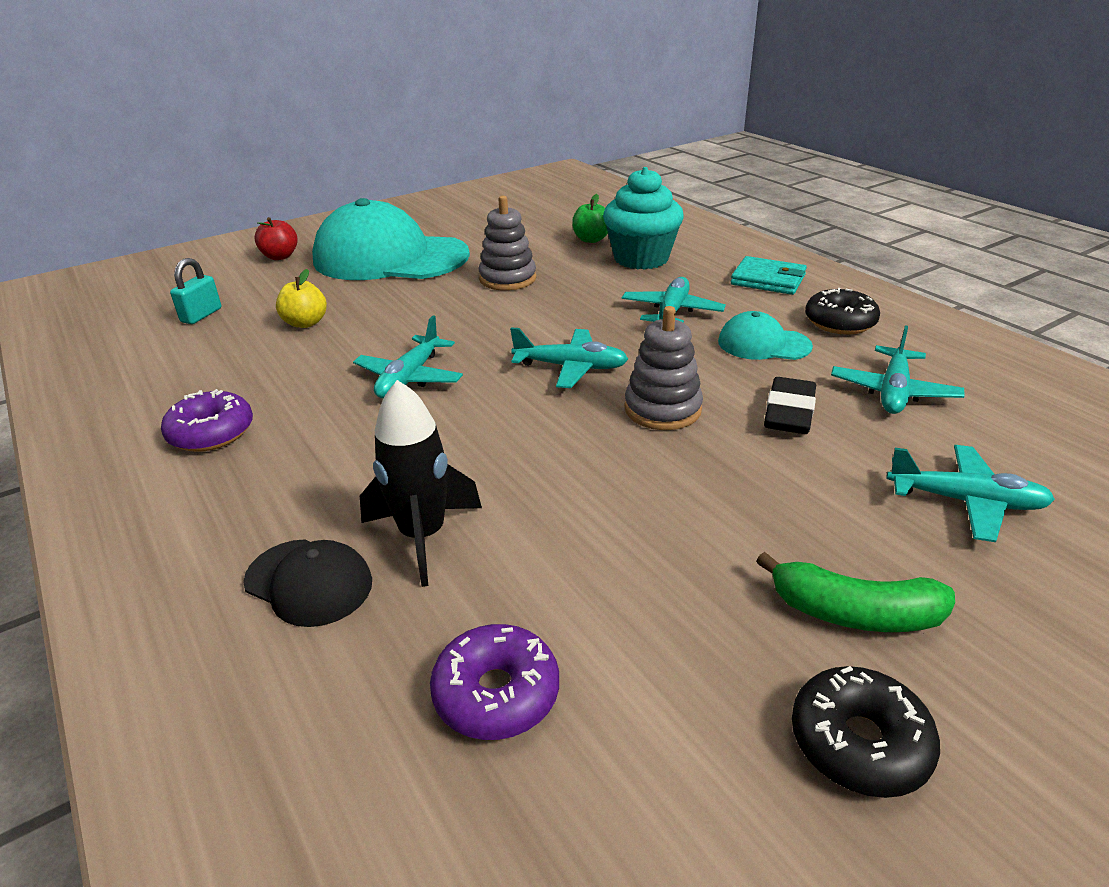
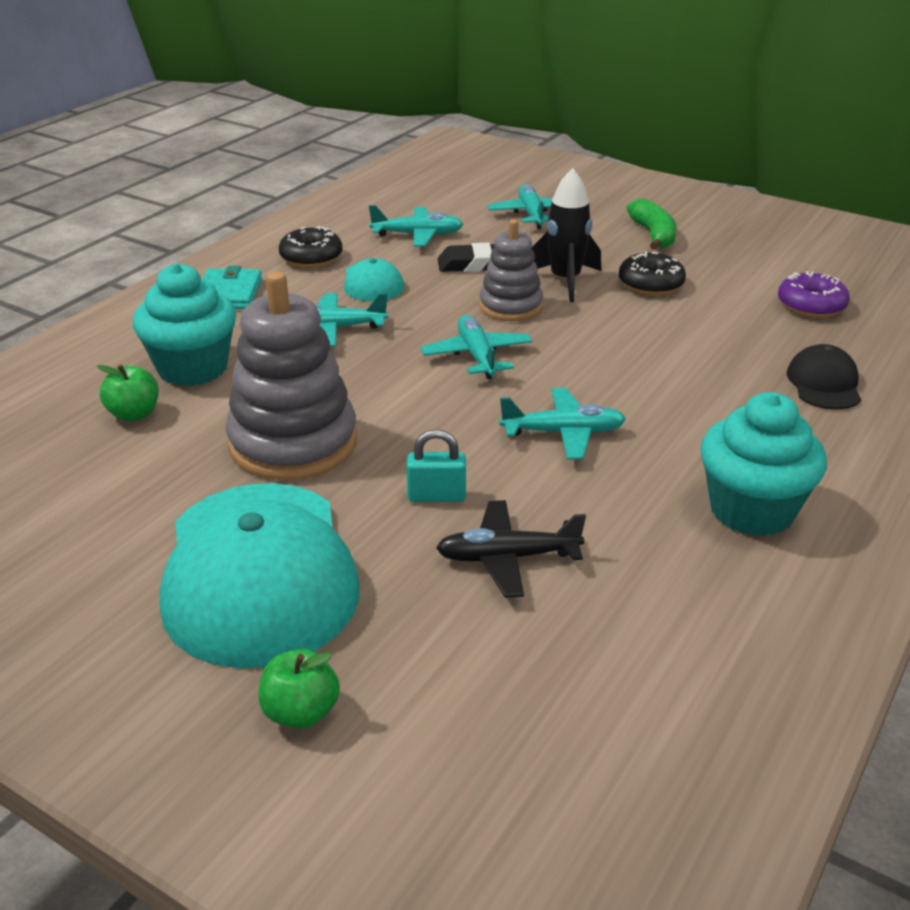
camera: 115 degrees left, 0 degrees up
purple donut [161,389,253,452] -> turquoise cupcake [701,392,827,536]
turquoise padlock [170,258,221,324] -> turquoise padlock moved to [407,429,466,502]
red apple [254,217,298,260] -> green apple [258,649,340,729]
yellow apple [276,269,327,328] -> black plane [436,500,586,598]
black rocket [360,380,482,587] -> black rocket moved to [531,168,601,302]
grey stacking toy [479,196,536,291] -> grey stacking toy [225,272,357,480], size x1.66
black donut [792,666,940,798] -> black donut moved to [619,252,686,295]

